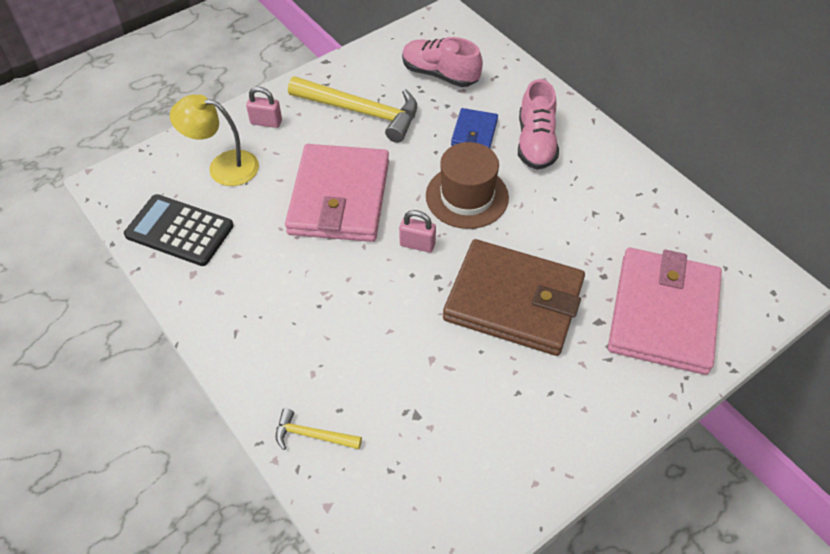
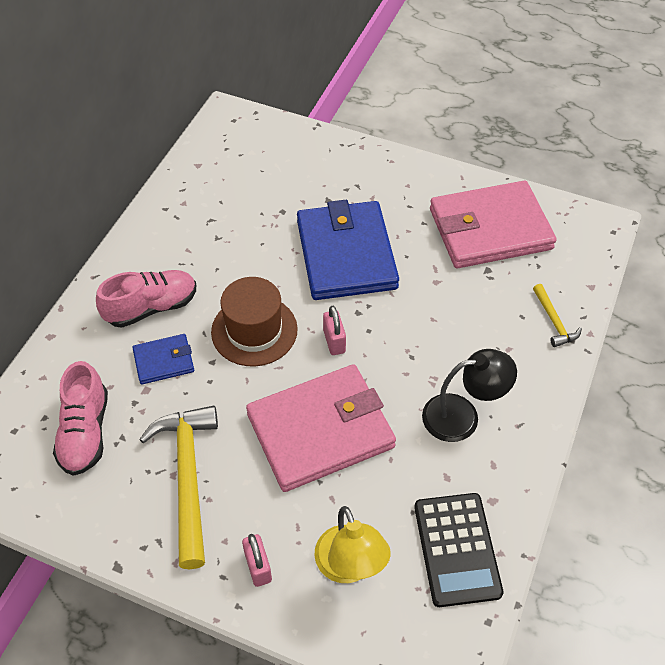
camera: 120 degrees left, 0 degrees up
brown wallet [443,239,585,356] -> blue wallet [297,200,399,300]
pink wallet [608,248,722,375] -> pink wallet moved to [430,181,557,268]
none -> black lamp [422,349,517,442]

